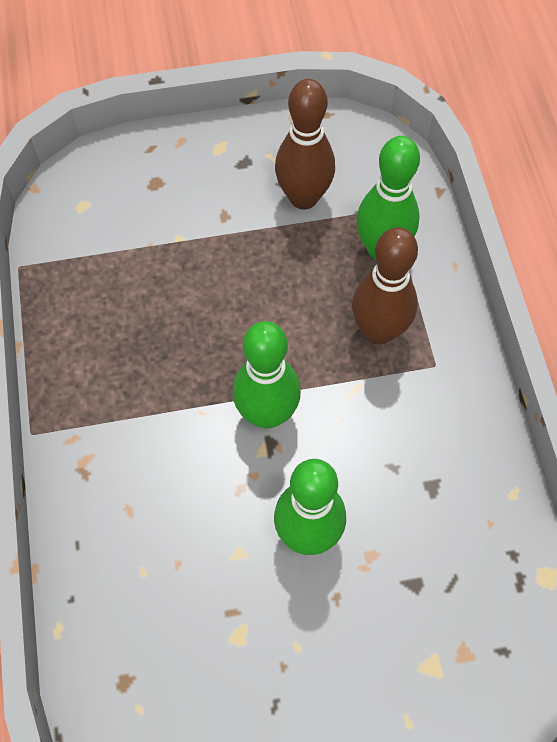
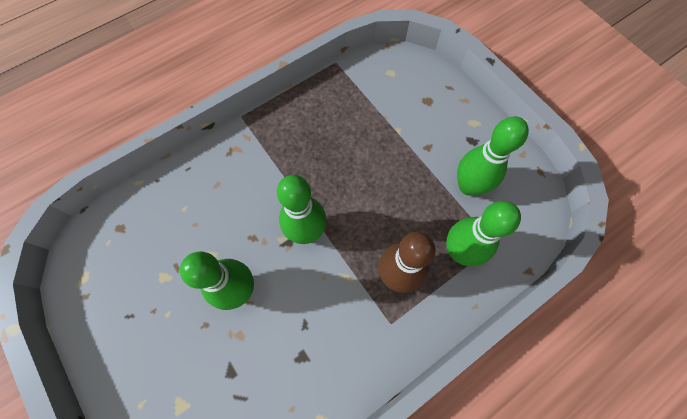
camera: 65 degrees right, 5 degrees up
brown bowling pin [275,79,335,209] -> green bowling pin [457,117,529,195]

